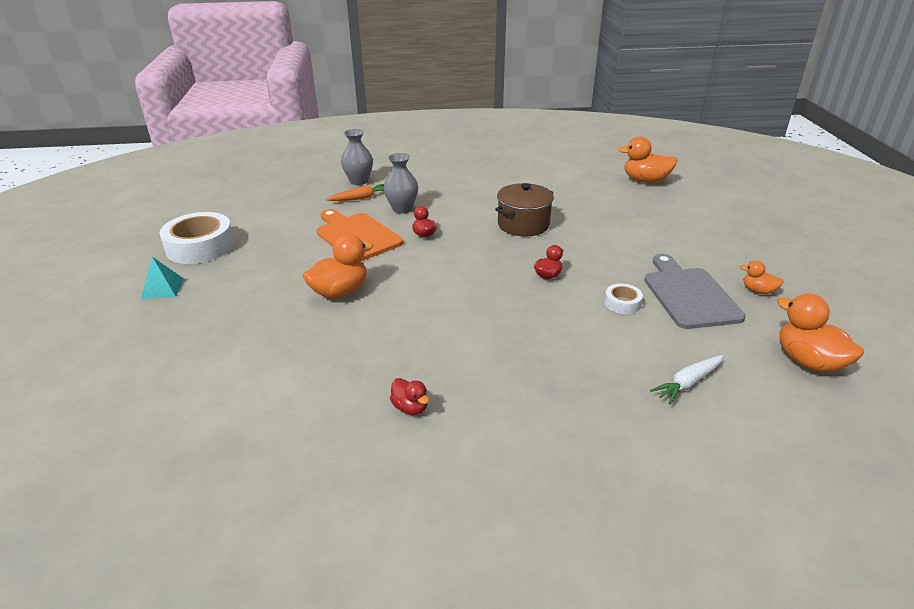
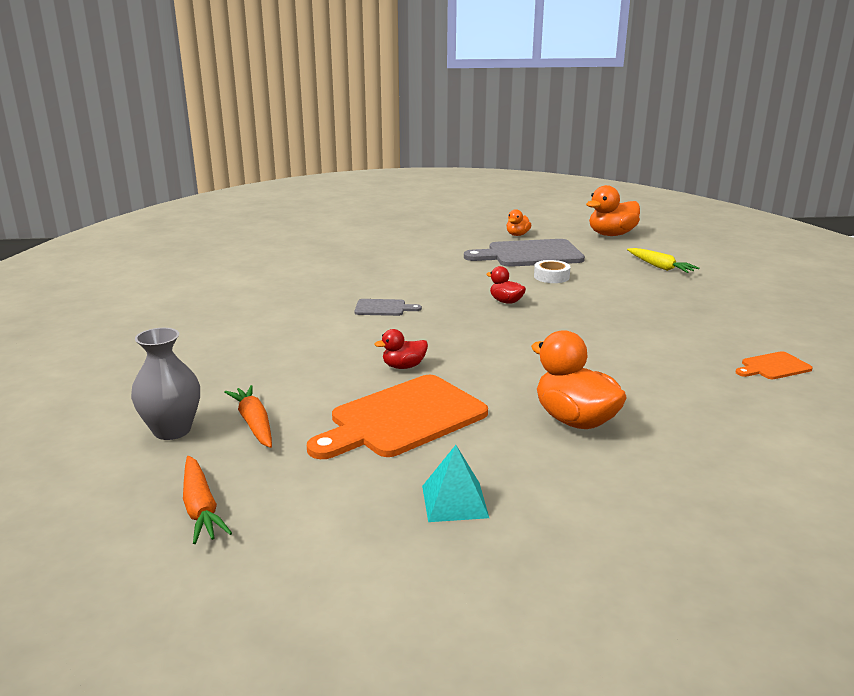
camera: 90 degrees left, 10 degrees down
turquoise pyramid [141,257,184,299] -> turquoise pyramid moved to [422,445,489,522]
white tape [160,212,235,264] -> none
grey vase [383,153,418,213] -> none
red duck [390,378,429,415] -> orange cutting board [736,351,813,379]
brown pot [495,183,554,236] -> grey cutting board [355,299,422,316]
orange duck [618,136,678,183] -> none
white carrot [650,355,723,404] -> yellow carrot [627,248,699,273]
none -> orange carrot [183,456,232,544]

